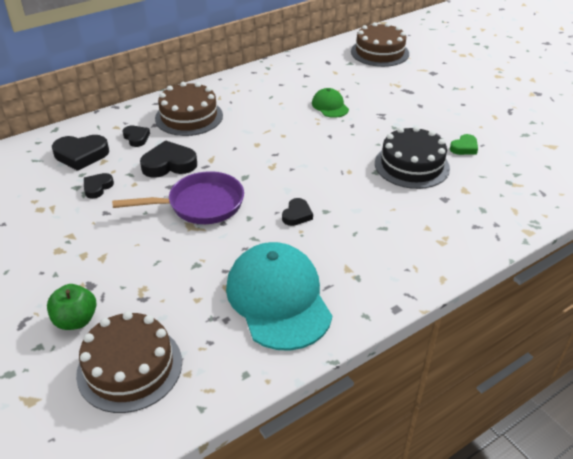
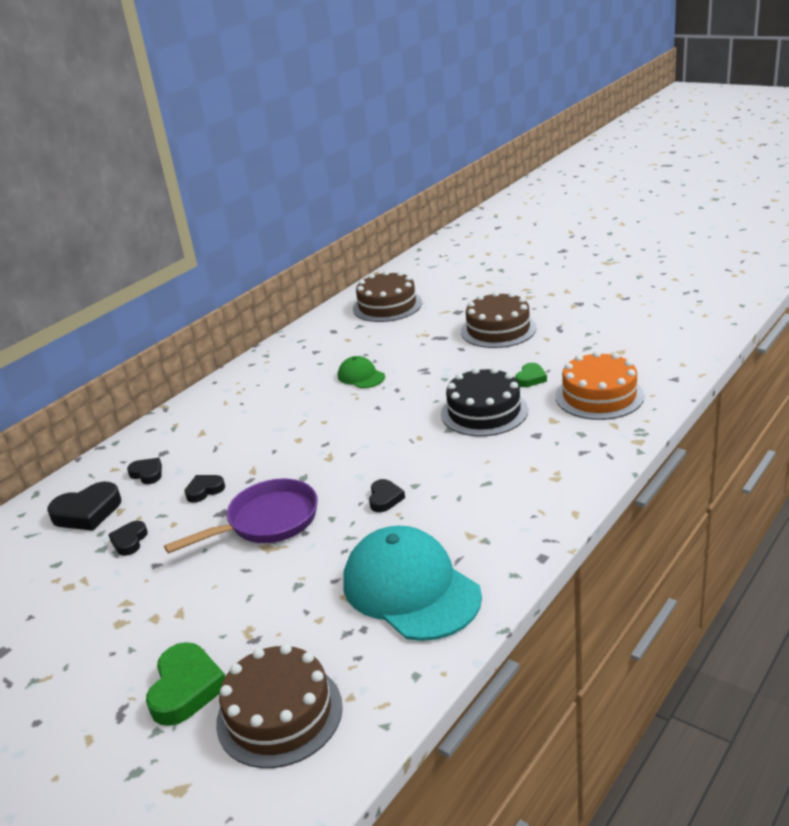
camera: 15 degrees left, 10 degrees down
green apple [47,284,96,330] -> green heart [146,642,225,726]
black heart [140,140,197,178] -> black heart [185,475,225,503], size x0.59
brown cake [155,82,223,136] -> brown cake moved to [461,291,537,348]
none -> orange cake [555,351,644,420]

